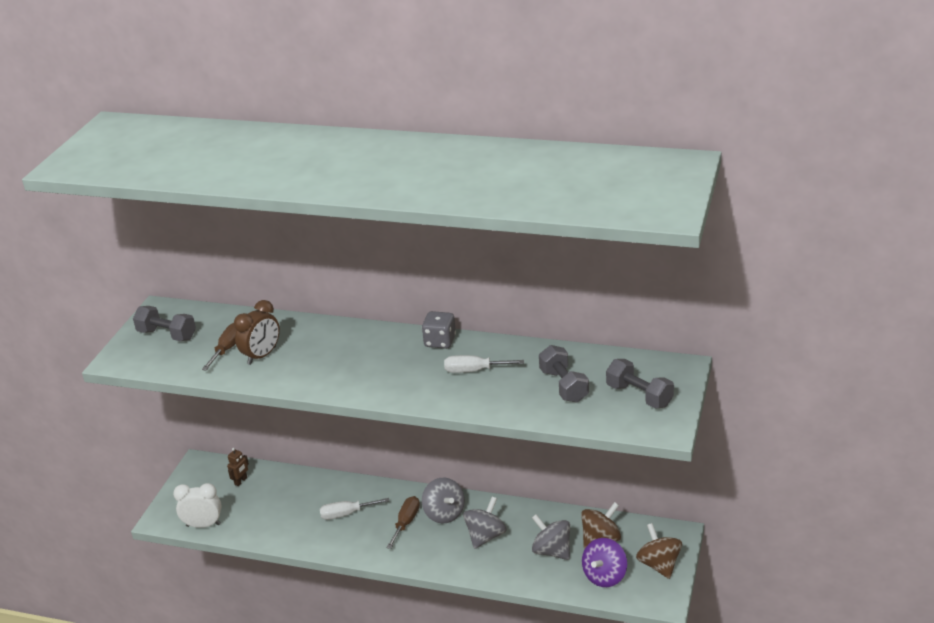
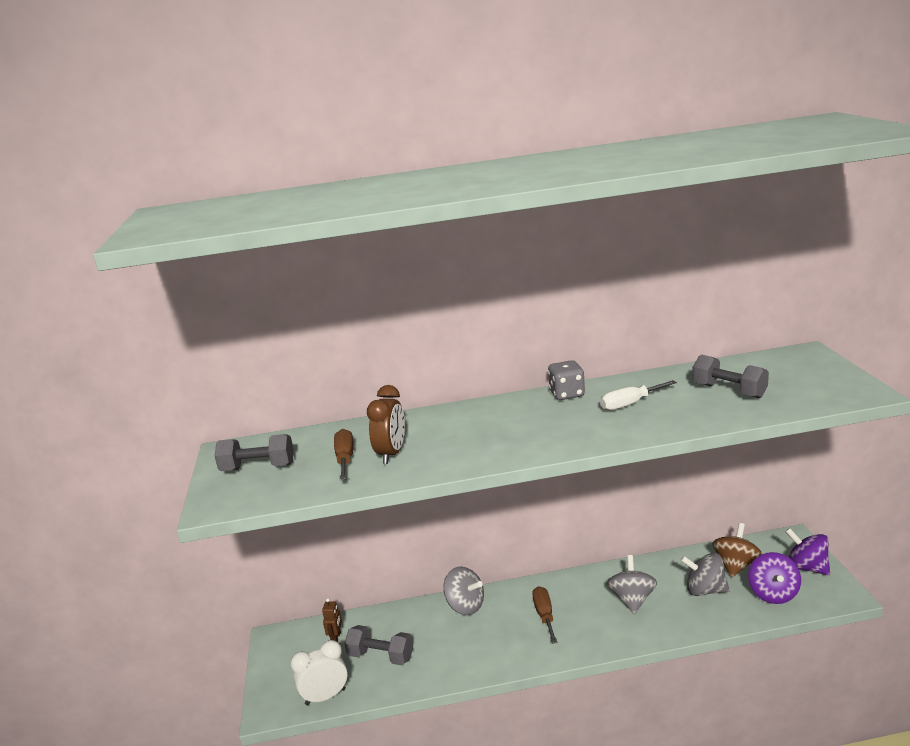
camera: 25 degrees left, 10 degrees down
white screwdriver [320,498,389,520] -> none
grey spinning top [422,478,465,523] -> grey spinning top moved to [443,567,484,615]
grey dumbbell [606,359,674,408] -> grey dumbbell moved to [345,625,413,665]
brown spinning top [636,523,682,579] -> purple spinning top [785,528,830,575]

